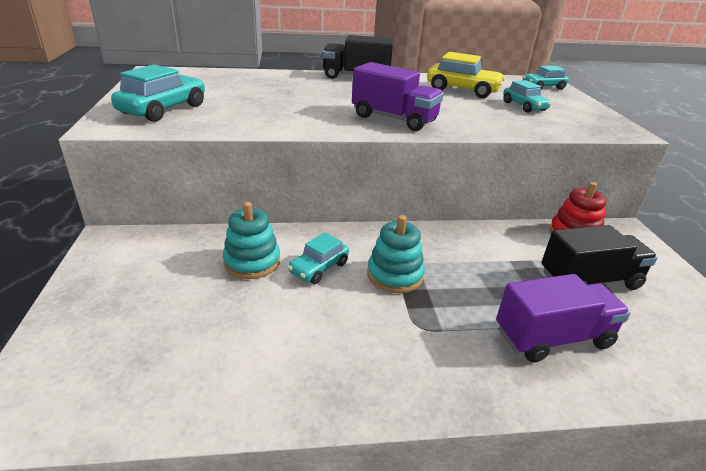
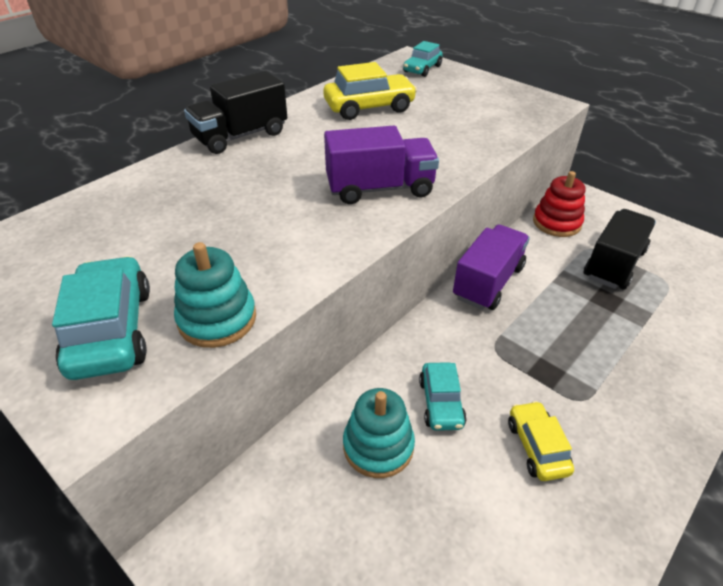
camera: 40 degrees left, 10 degrees up
turquoise stacking toy [367,215,425,293] -> turquoise stacking toy moved to [174,242,256,348]
purple truck [496,274,631,363] -> purple truck moved to [453,224,530,310]
turquoise car [503,80,551,113] -> none
none -> yellow car [508,401,574,481]

